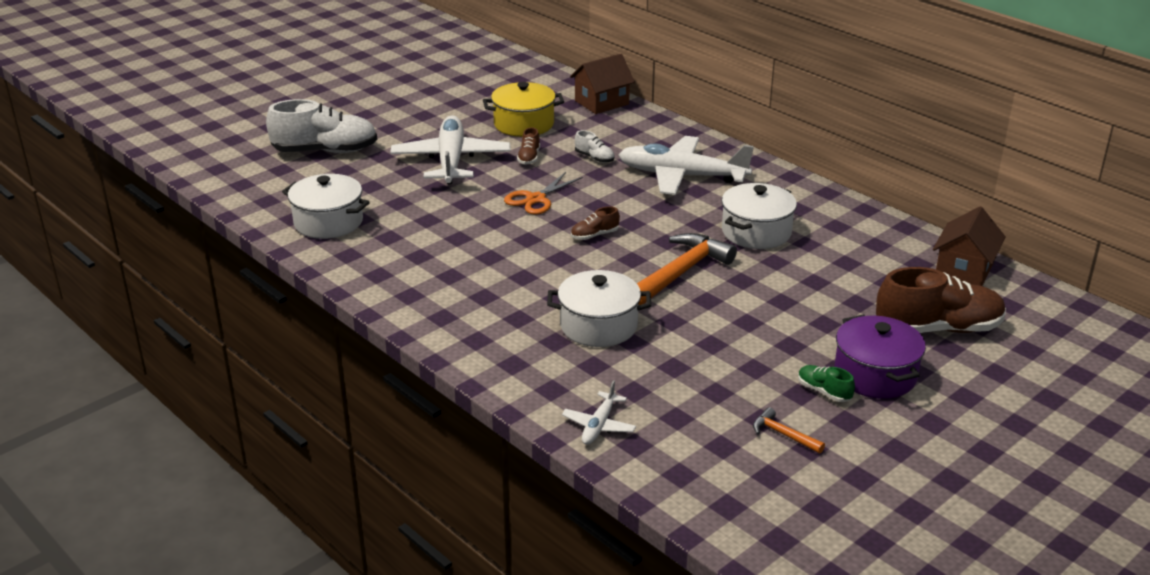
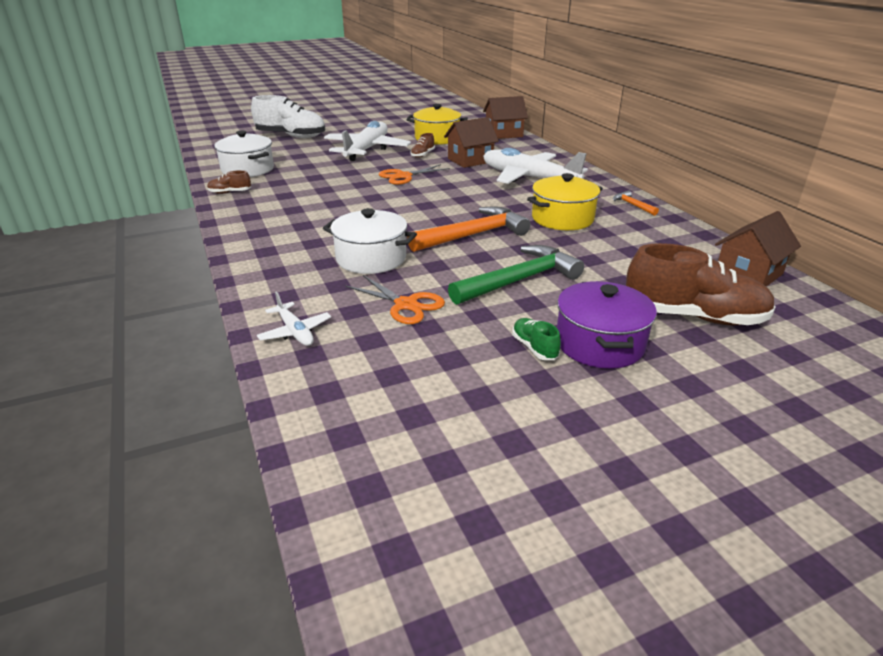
camera: 20 degrees right, 0 degrees up
white plane [562,380,636,445] -> white plane turned 75 degrees counterclockwise [257,291,331,346]
brown shoe [571,206,620,240] -> brown shoe moved to [207,170,251,194]
white shoe [575,130,614,163] -> brown house [444,117,499,168]
white pot [722,183,797,249] -> yellow pot [527,173,603,230]
orange hammer [753,407,825,454] -> orange hammer moved to [613,190,659,216]
none -> orange scissors [345,275,445,324]
none -> green hammer [448,245,584,305]

